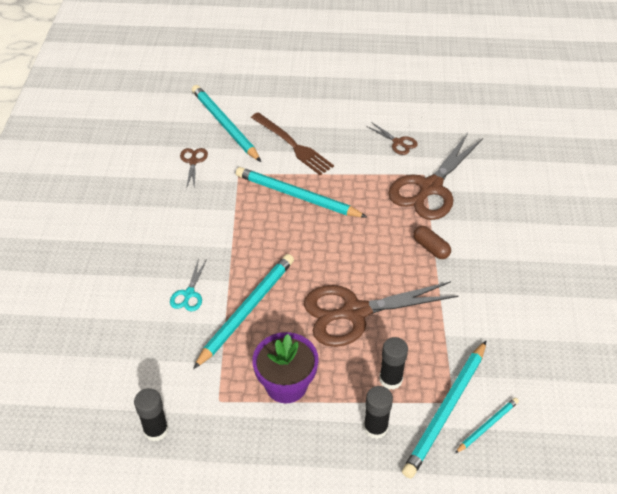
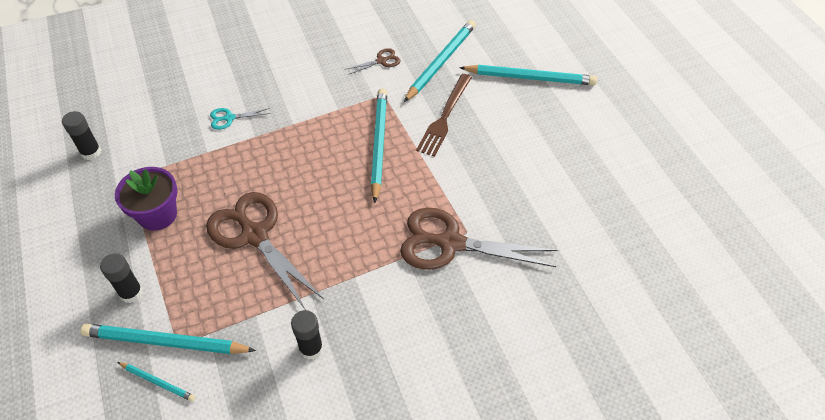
camera: 65 degrees right, 5 degrees up
turquoise pencil [193,254,294,369] -> turquoise pencil moved to [459,65,597,85]
brown scissors [366,122,418,155] -> none
black glue stick [379,337,408,390] -> black glue stick moved to [291,310,323,360]
brown capsule [413,226,451,259] -> none

